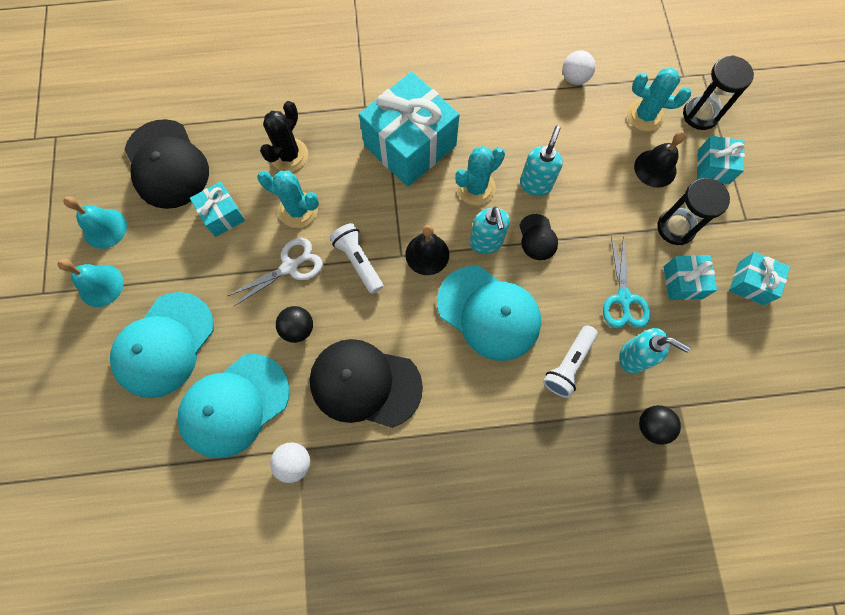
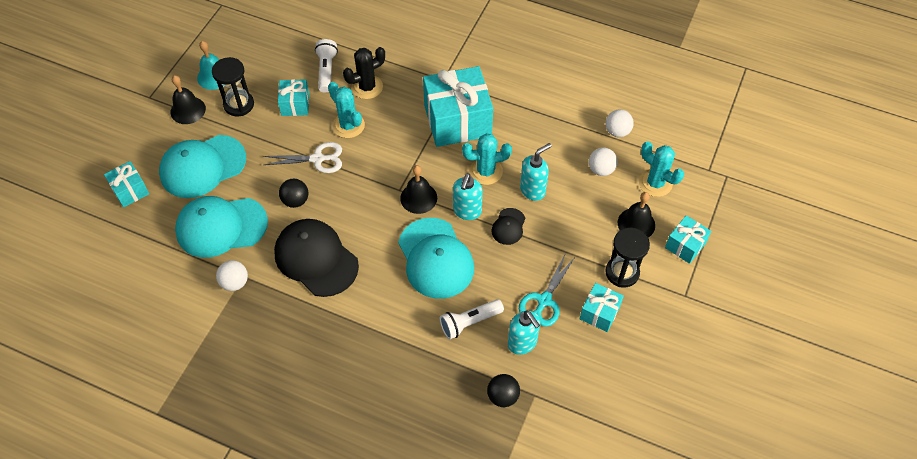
camera: 30 degrees right, 15 degrees down
turquoise bell [58,259,124,307] -> black bell [171,75,206,124]
black cap [124,119,209,209] -> none
white flashlight [330,223,383,294] -> white flashlight moved to [315,39,338,93]
black hourglass [683,55,754,130] -> black hourglass moved to [212,57,254,116]
turquoise gift [729,252,790,305] -> turquoise gift moved to [104,161,149,207]
none -> white ball [589,148,618,176]

